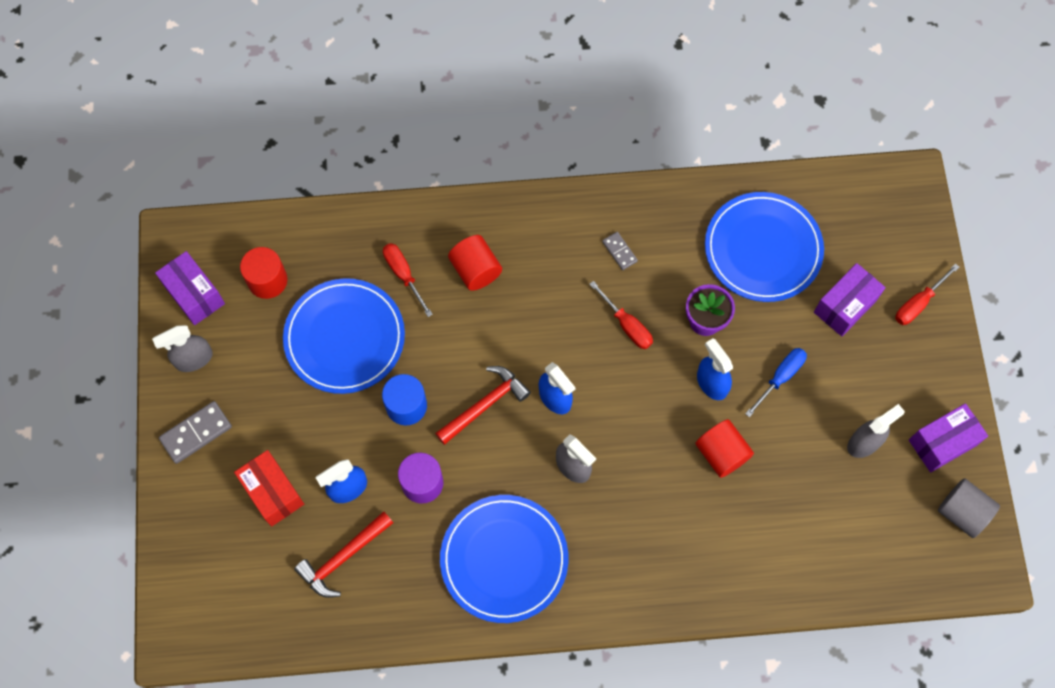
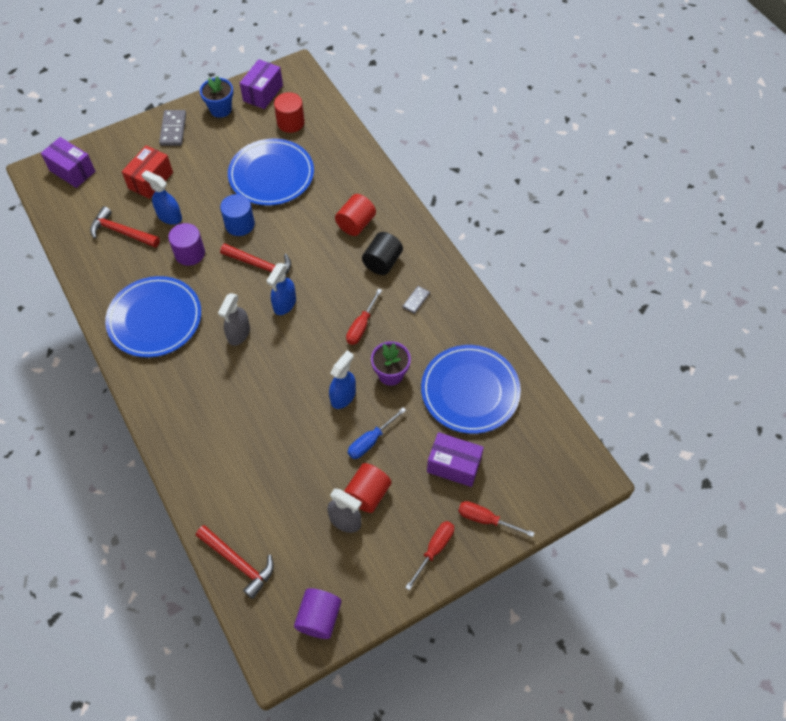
camera: 65 degrees right, 10 degrees down
grey spray bottle [152,325,213,372] -> blue flower pot [200,76,233,118]
grey domino [159,401,232,464] -> grey domino turned 60 degrees clockwise [159,110,186,146]
red screwdriver [383,243,433,317] -> red screwdriver moved to [405,521,454,590]
red cylinder [695,419,754,478] -> red cylinder moved to [344,463,391,513]
blue screwdriver [745,348,807,417] -> blue screwdriver turned 120 degrees clockwise [348,408,406,459]
purple box [909,403,988,472] -> purple box moved to [41,137,95,188]
grey cylinder [938,478,1000,538] -> purple cylinder [294,588,342,639]
none -> red hammer [196,525,274,599]
none -> black cylinder [362,232,403,275]

